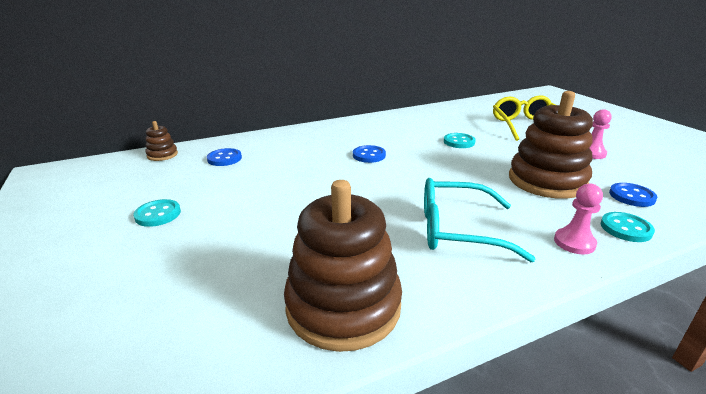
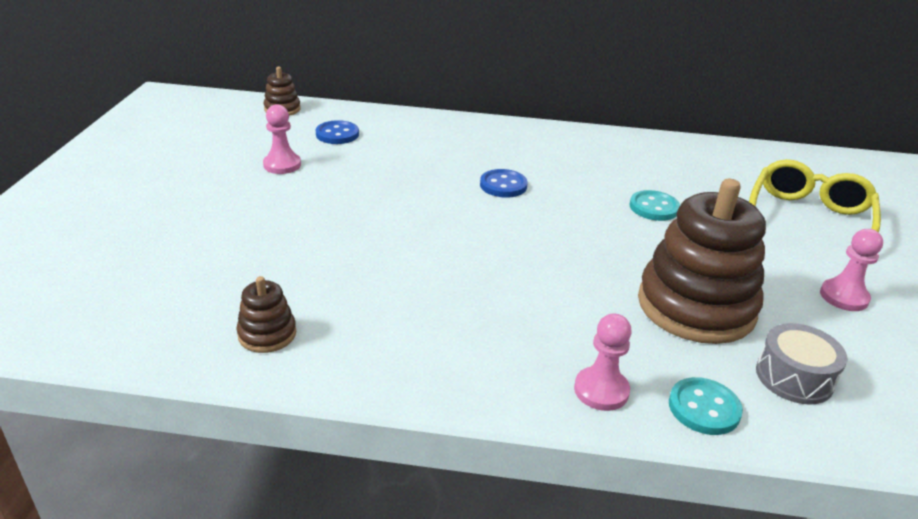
camera: 30 degrees right, 5 degrees up
turquoise button [133,199,181,227] -> none
brown stacking toy [284,180,402,352] -> brown stacking toy [236,276,296,353], size x0.45
turquoise glasses [424,178,536,262] -> none
blue button [609,183,657,207] -> grey drum [756,323,847,405]
none -> pink pawn [263,104,301,174]

